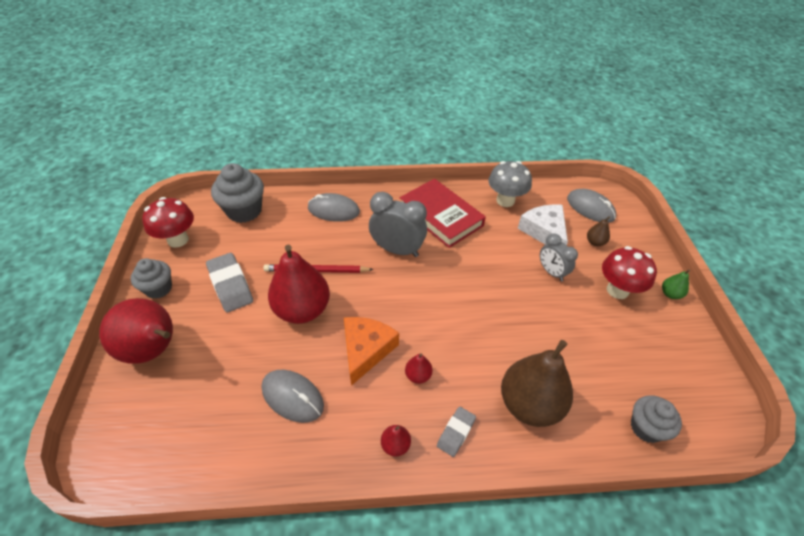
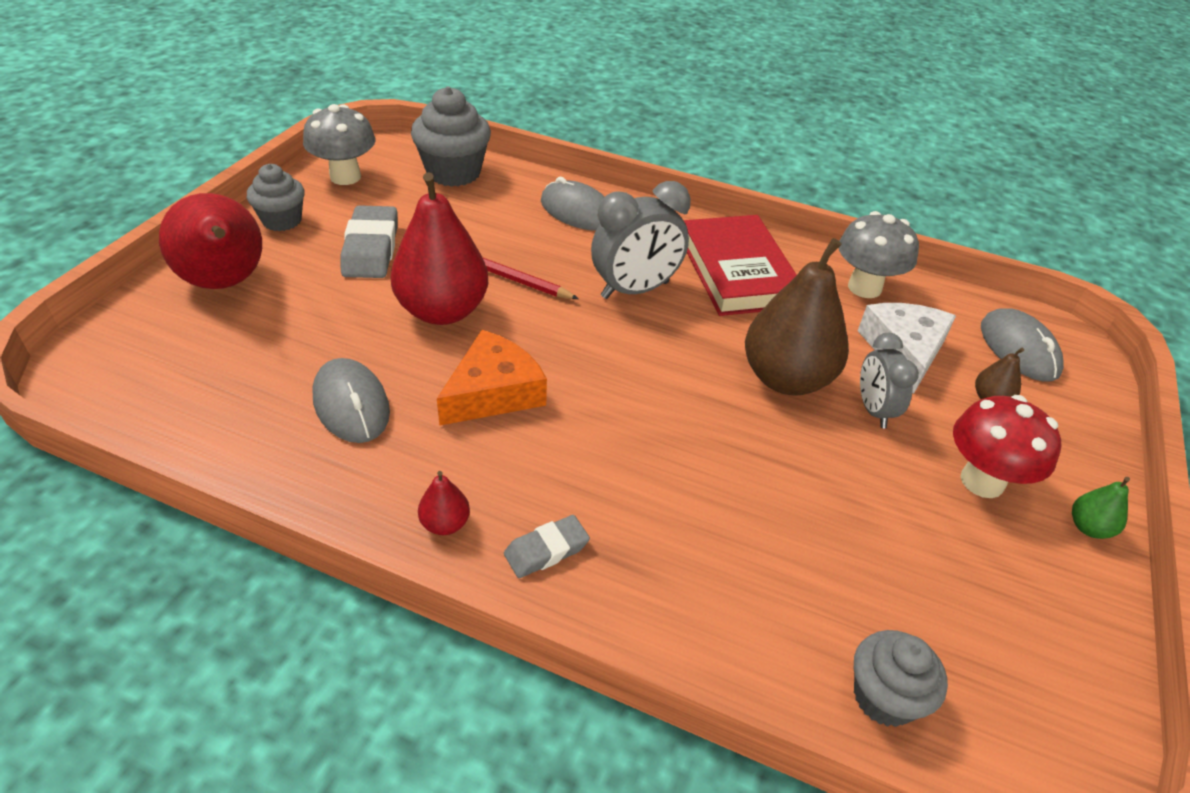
camera: 25 degrees right, 5 degrees down
red mushroom [142,197,194,248] -> grey mushroom [303,104,376,185]
grey clock [369,192,427,257] -> grey clock turned 105 degrees clockwise [591,181,690,299]
red pear [405,353,433,384] -> none
brown pear [501,340,573,427] -> brown pear moved to [745,238,849,396]

